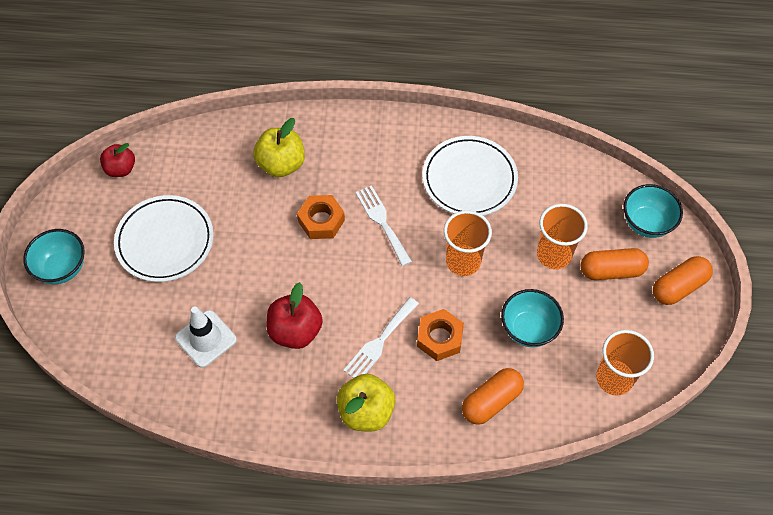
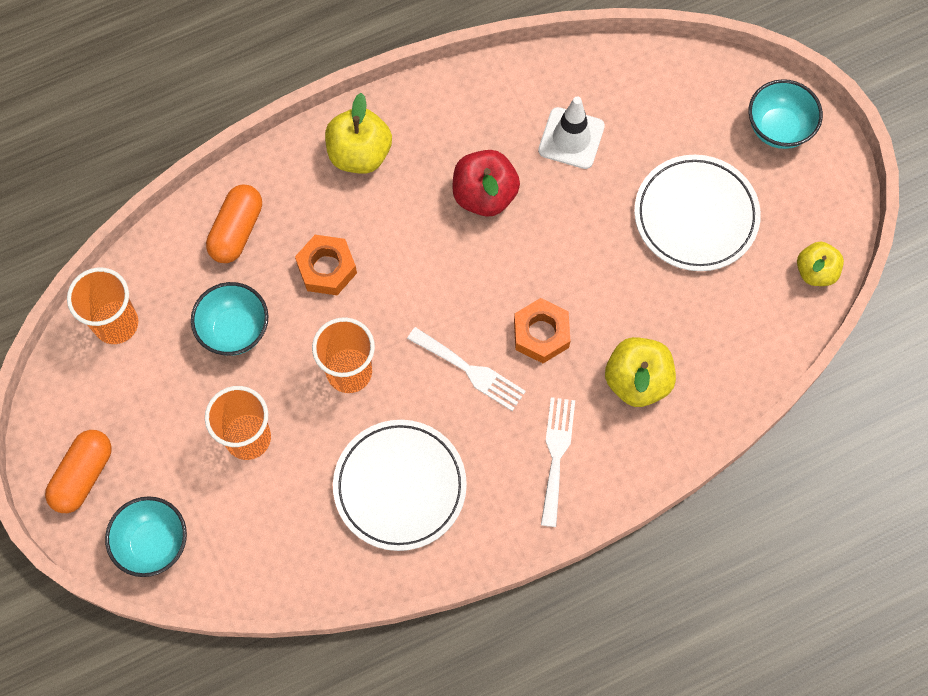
camera: 150 degrees right, 10 degrees up
red apple [100,143,135,177] -> yellow apple [797,242,844,286]
white fork [343,297,419,378] -> white fork moved to [541,397,575,527]
orange capsule [581,248,649,280] -> none

